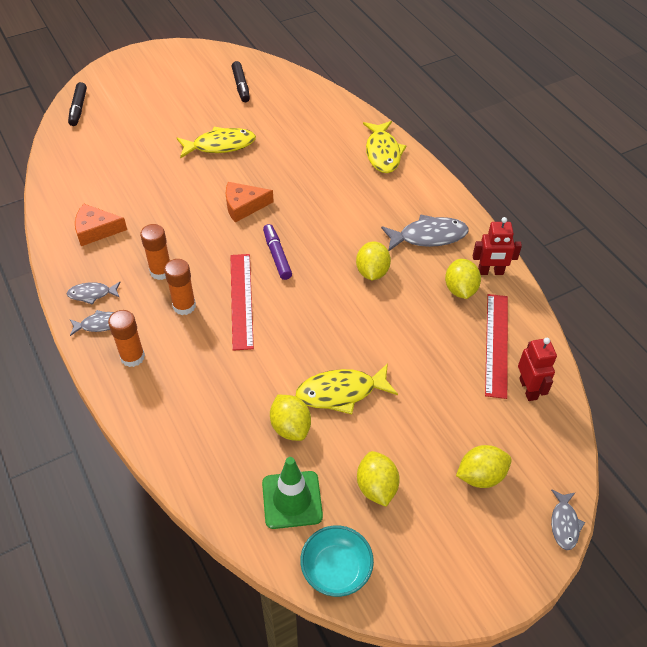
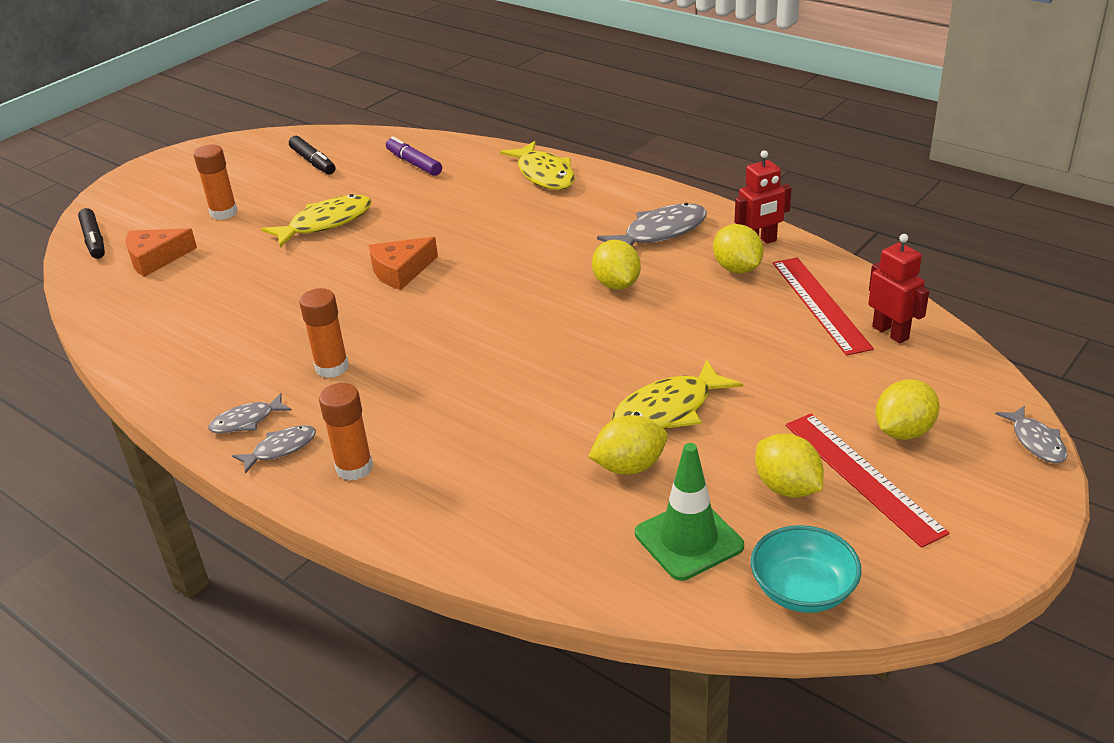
camera: 20 degrees left, 15 degrees down
orange cheese [75,204,127,246] -> orange cheese moved to [126,228,197,277]
orange glue stick [164,259,196,315] -> orange glue stick moved to [194,145,238,220]
red ruler [231,254,254,351] -> red ruler moved to [785,414,949,548]
purple marker [263,224,292,280] -> purple marker moved to [386,136,442,176]
yellow lemon [270,395,311,441] -> yellow lemon turned 60 degrees counterclockwise [588,415,668,475]

